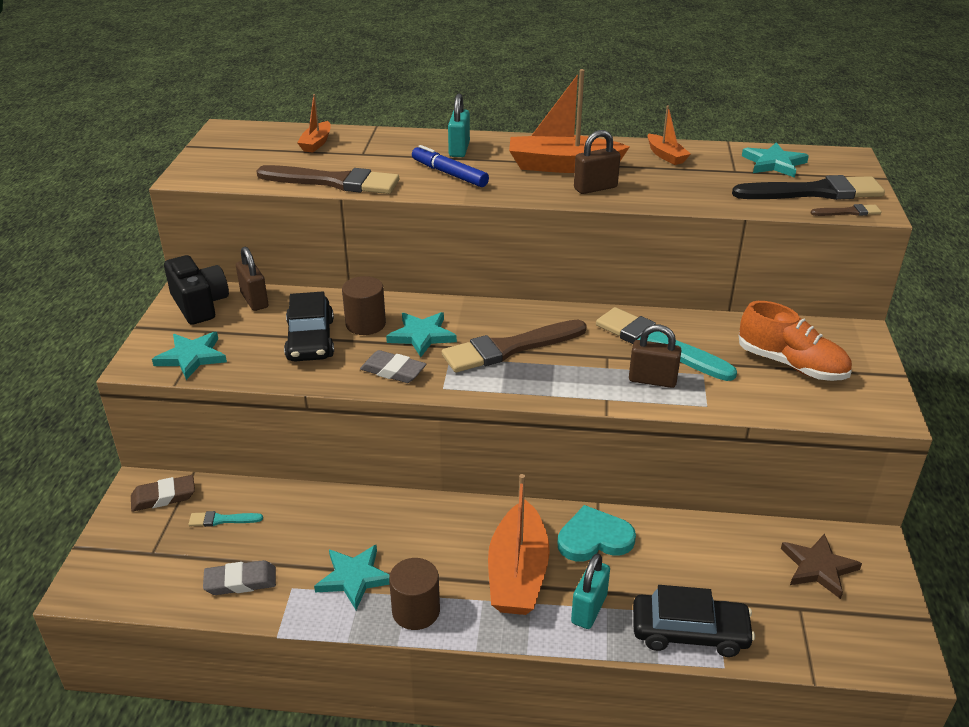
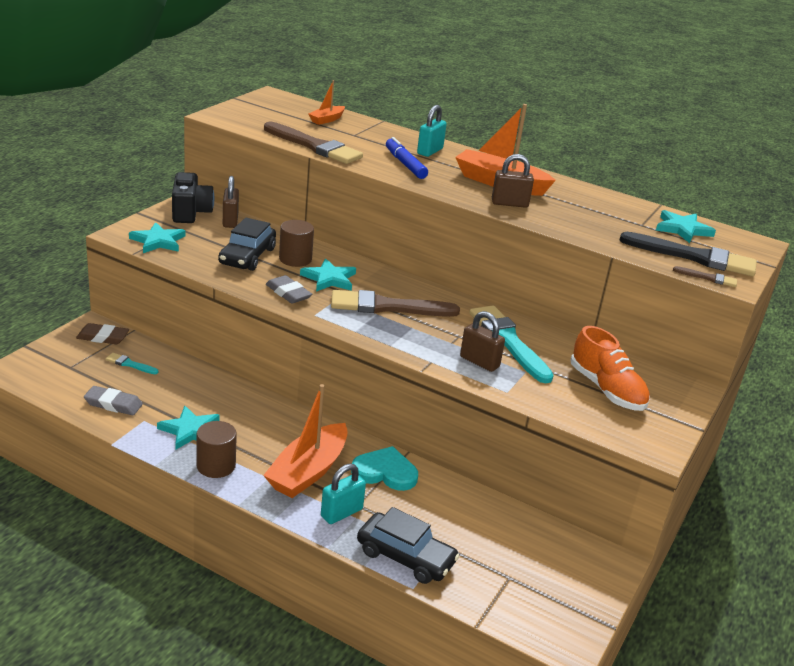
camera: 20 degrees right, 5 degrees down
orange boat [647,106,691,165] -> none
brown star [781,533,862,599] -> none

